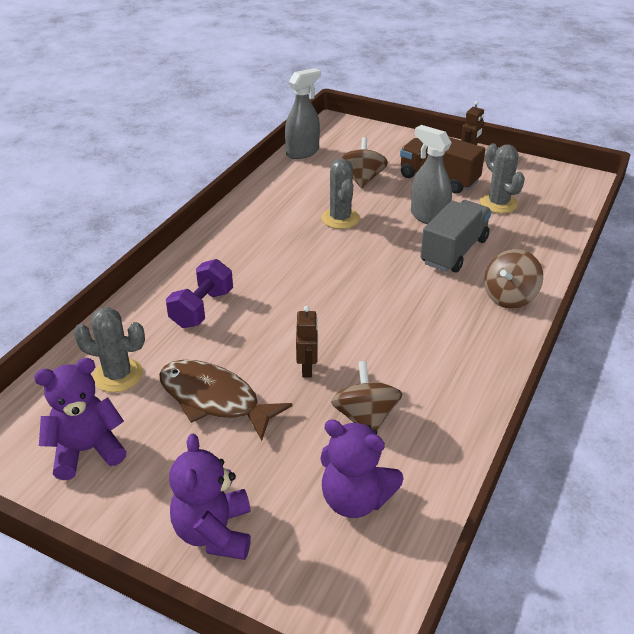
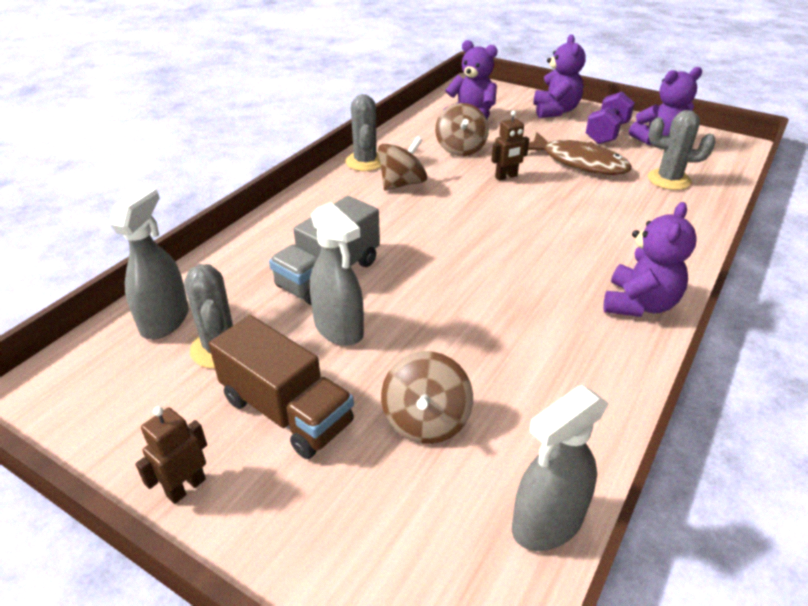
camera: 175 degrees left, 0 degrees up
purple dumbbell [166,259,233,328] -> purple dumbbell moved to [586,92,635,144]
brown robot [296,306,318,378] -> brown robot turned 120 degrees counterclockwise [491,111,529,181]
grey cactus [321,159,360,229] -> grey cactus moved to [345,94,381,171]
brown spinning top [484,249,543,309] -> brown spinning top moved to [378,136,427,191]
none -> grey spray bottle [110,187,189,339]
none -> purple teddy bear [603,202,697,317]

